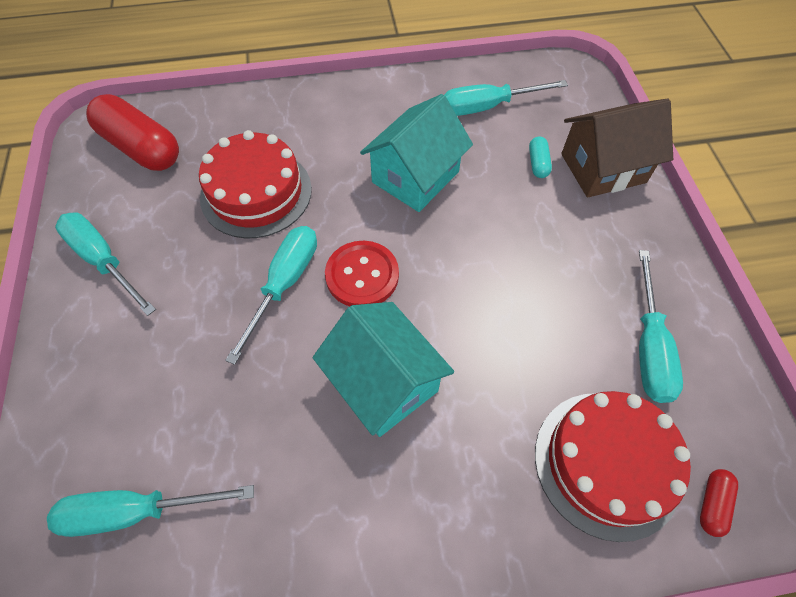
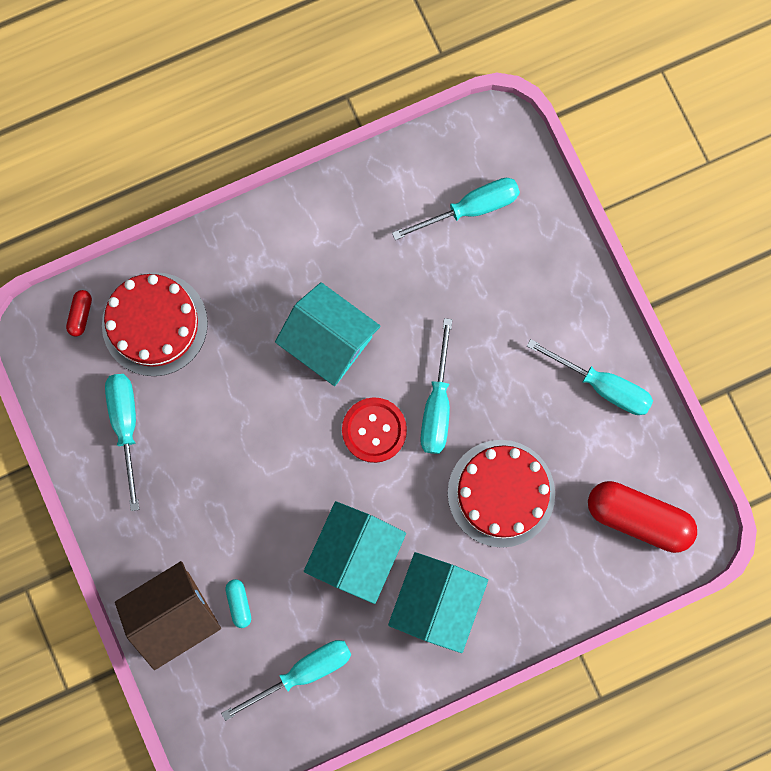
camera: 165 degrees right, 20 degrees up
none -> turquoise house [388,552,488,653]

